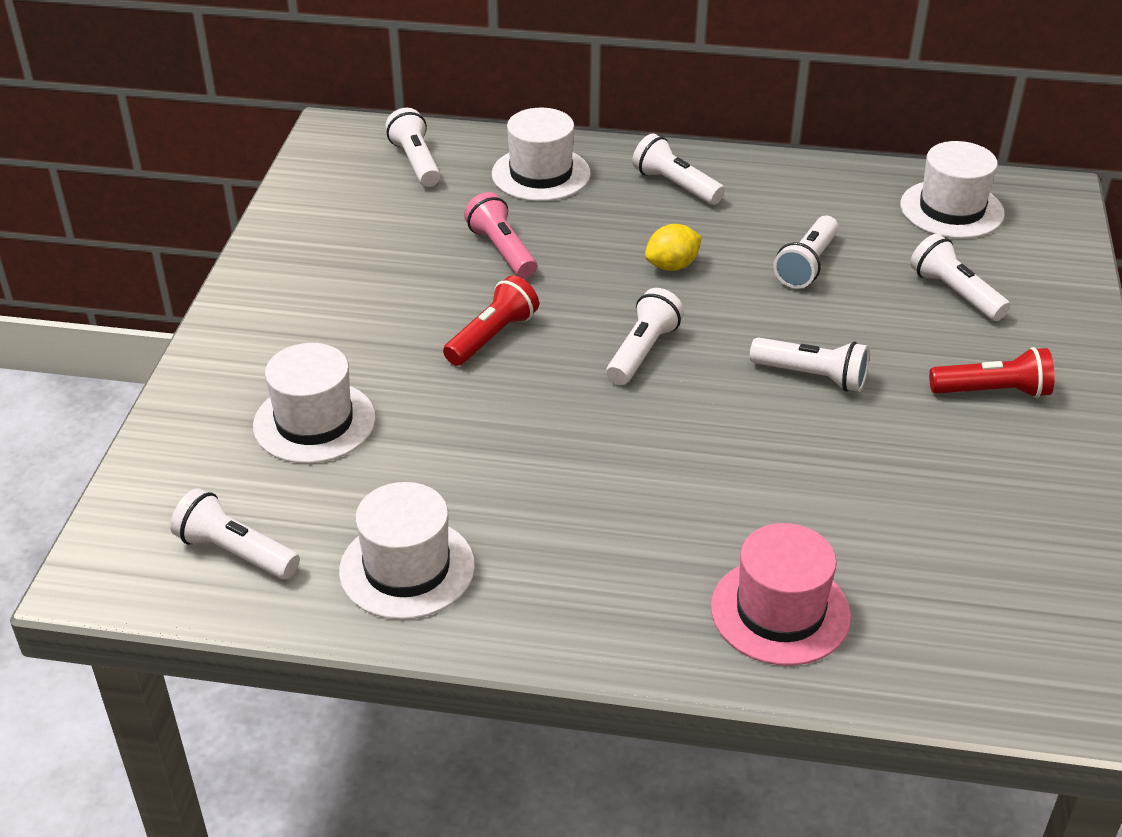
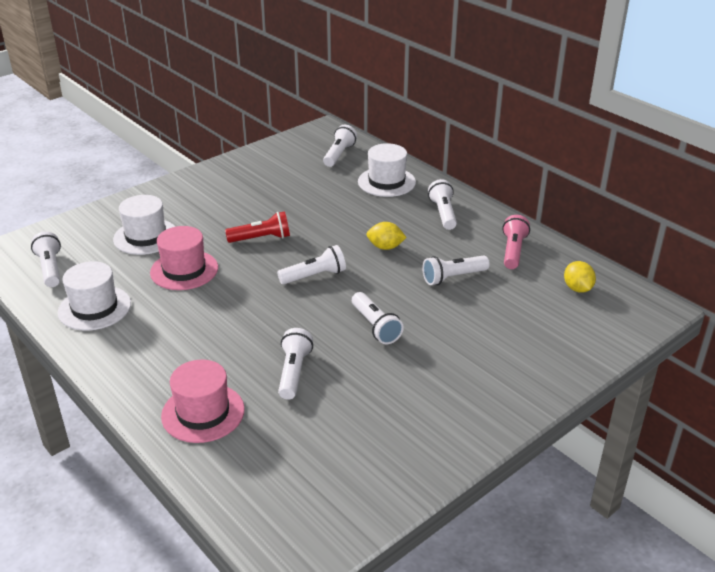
camera: 40 degrees right, 5 degrees down
pink flashlight [464,192,537,278] -> pink flashlight moved to [502,215,530,269]
white hat [900,141,1005,238] -> yellow lemon [564,261,596,293]
white flashlight [910,234,1010,321] -> white flashlight moved to [278,328,313,400]
red flashlight [929,347,1055,398] -> none
none -> pink hat [150,226,218,290]

